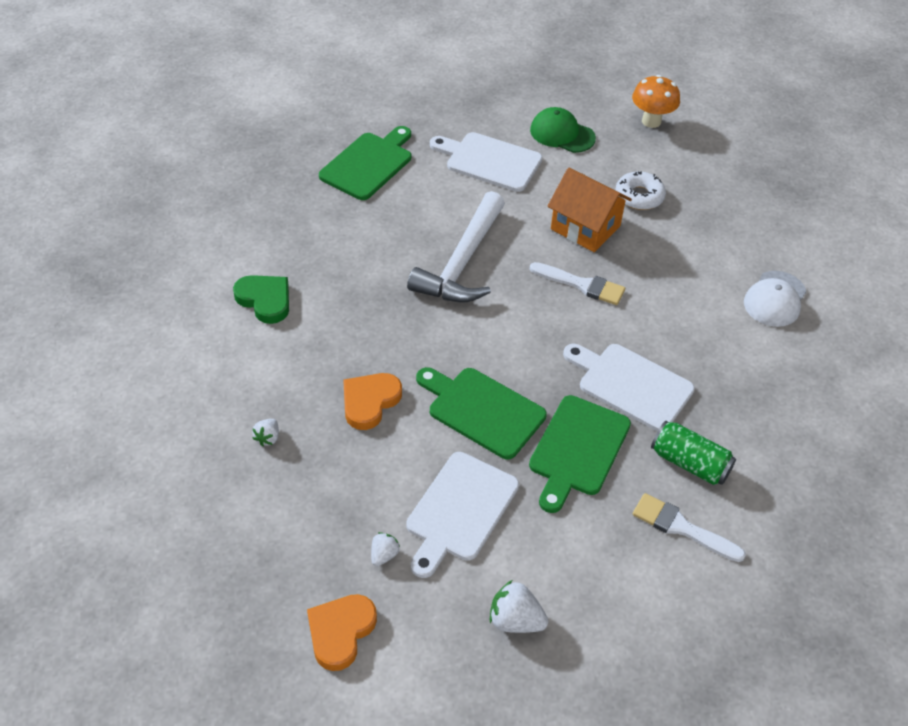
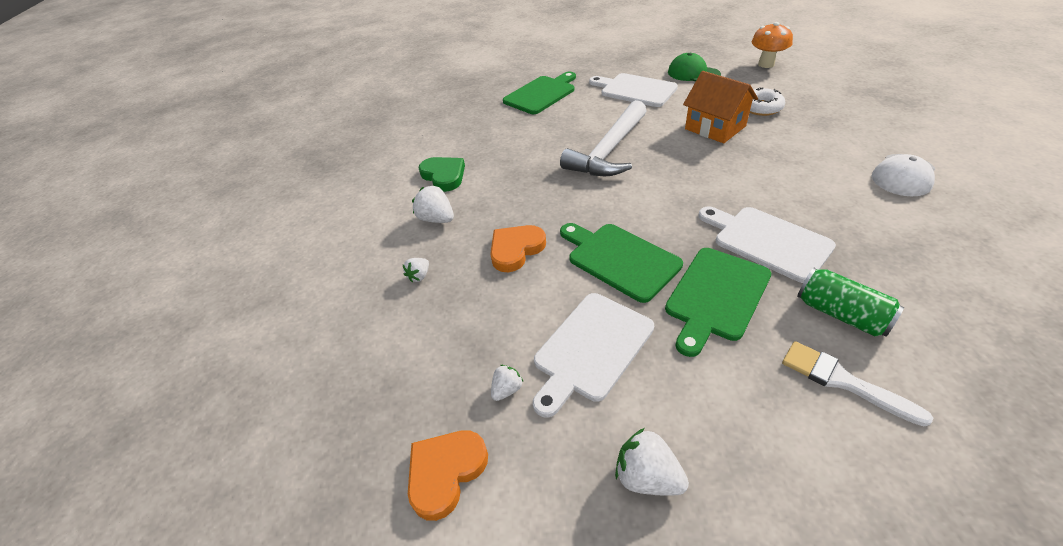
camera: 15 degrees right, 5 degrees down
white brush [530,262,625,305] -> none
none -> white strawberry [412,185,454,223]

